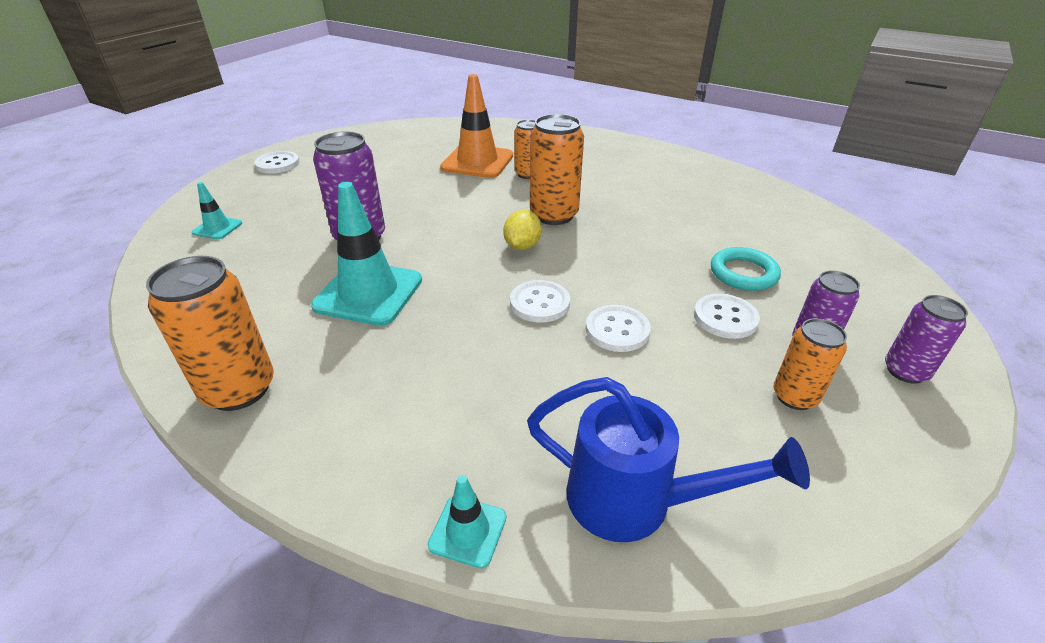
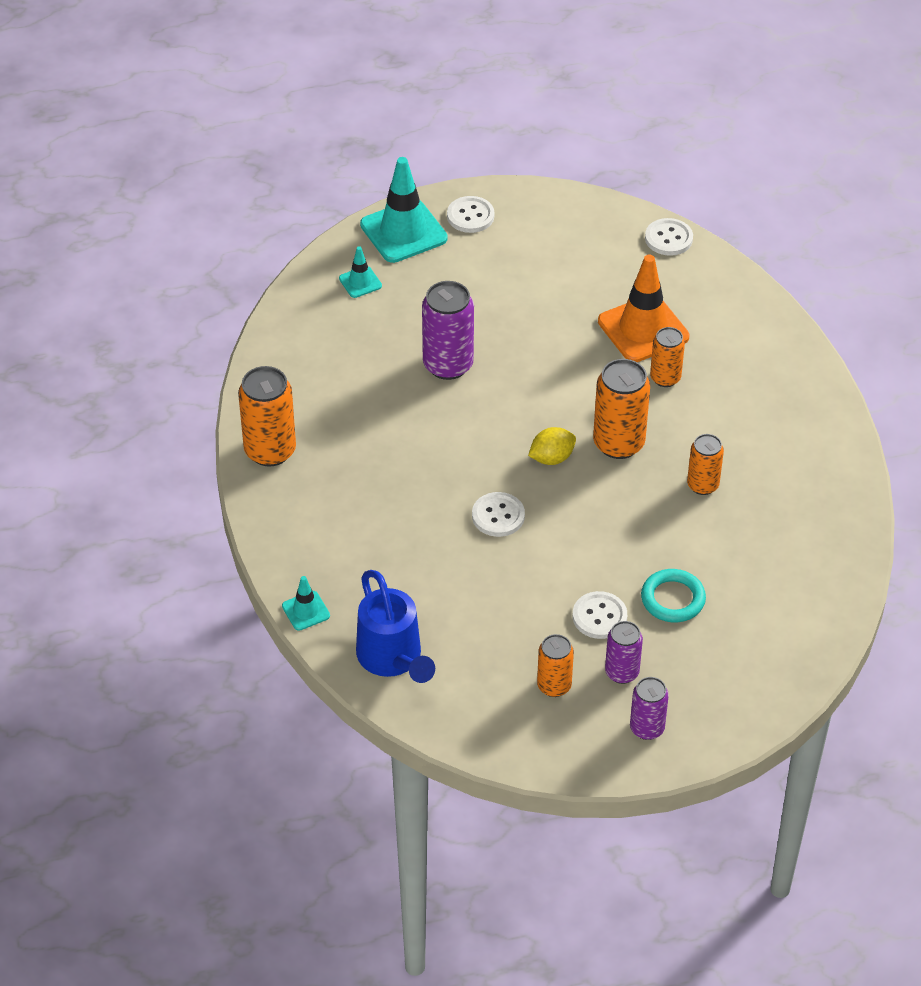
camera: 45 degrees right, 10 degrees up
turquoise traffic cone [311,182,422,326] -> turquoise traffic cone moved to [360,157,448,263]
white button [586,305,651,352] -> white button moved to [645,218,693,256]
none -> orange can [687,434,724,495]

